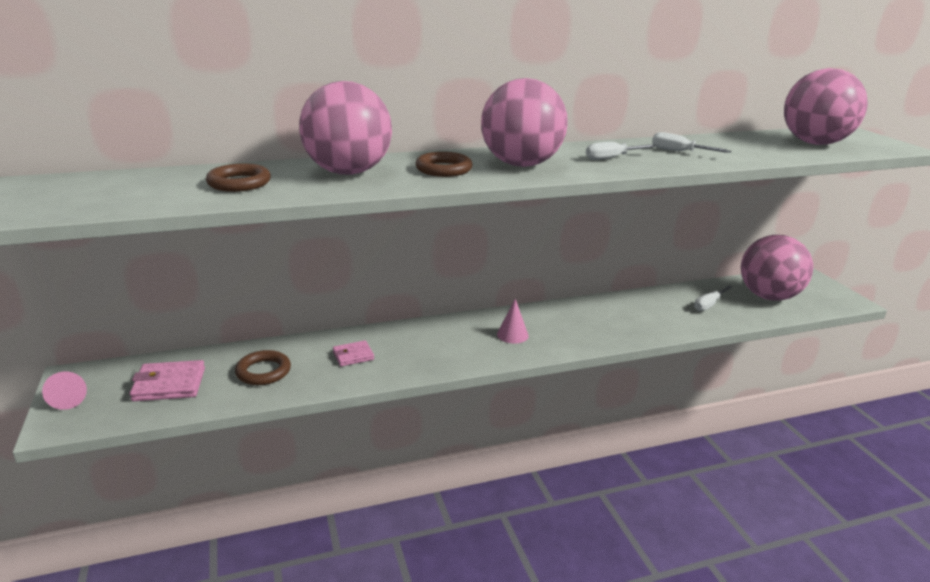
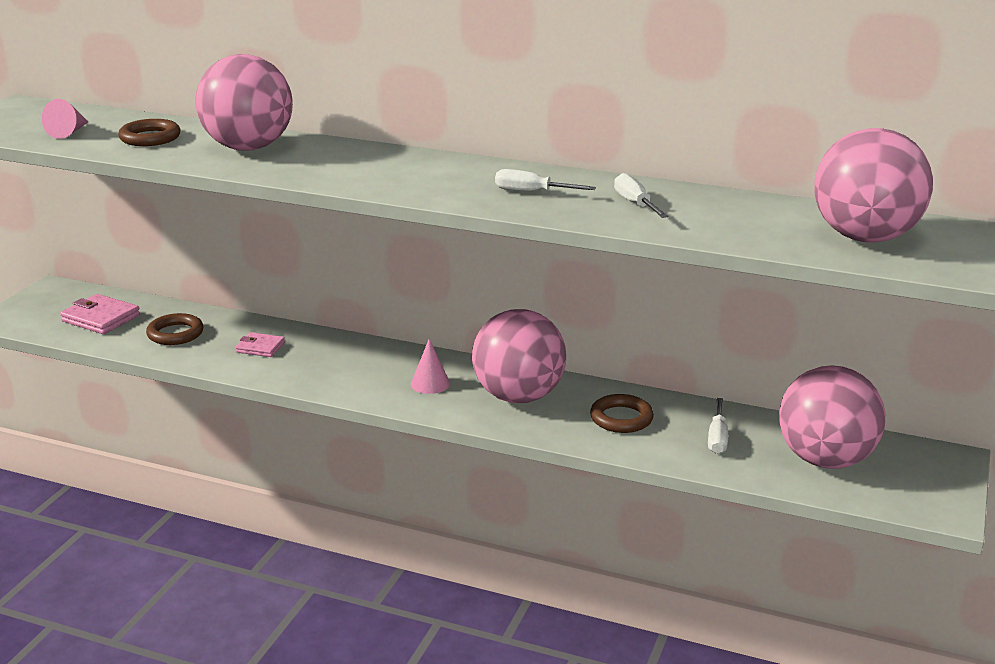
camera: 40 degrees right, 0 degrees up
pink cone [42,372,87,410] -> pink cone moved to [42,99,88,139]
brown ring [416,152,473,177] -> brown ring moved to [590,394,654,433]
pink ball [481,78,568,167] -> pink ball moved to [472,309,566,403]
white screwdriver [694,285,732,311] -> white screwdriver turned 75 degrees counterclockwise [708,398,728,454]

